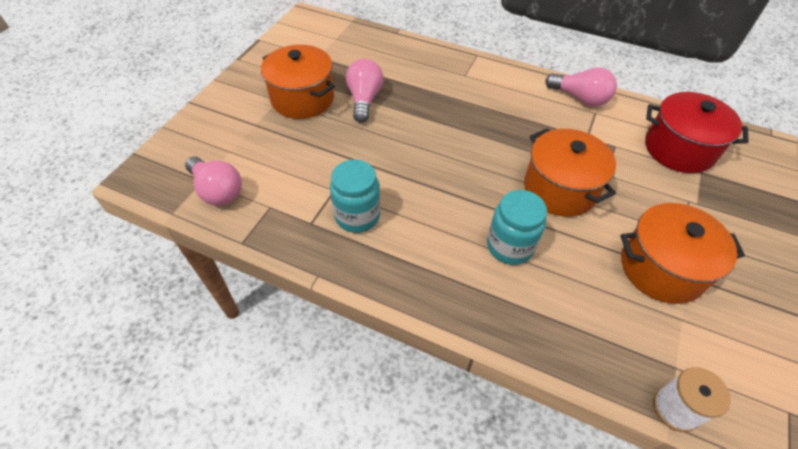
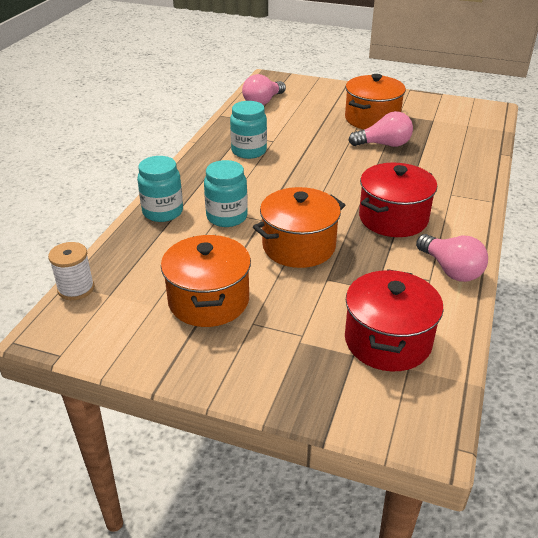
camera: 85 degrees right, 15 degrees down
pink light bulb [545,67,617,107] -> pink light bulb turned 60 degrees counterclockwise [416,234,488,282]
none -> turquoise jar [137,156,183,222]
none -> red pot [359,163,437,237]

